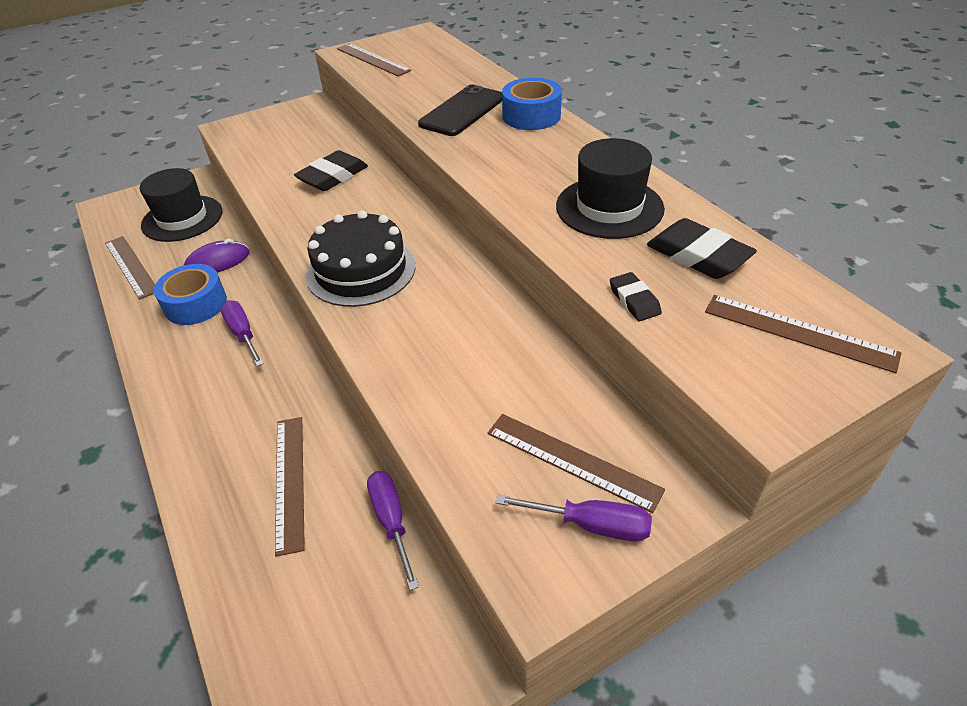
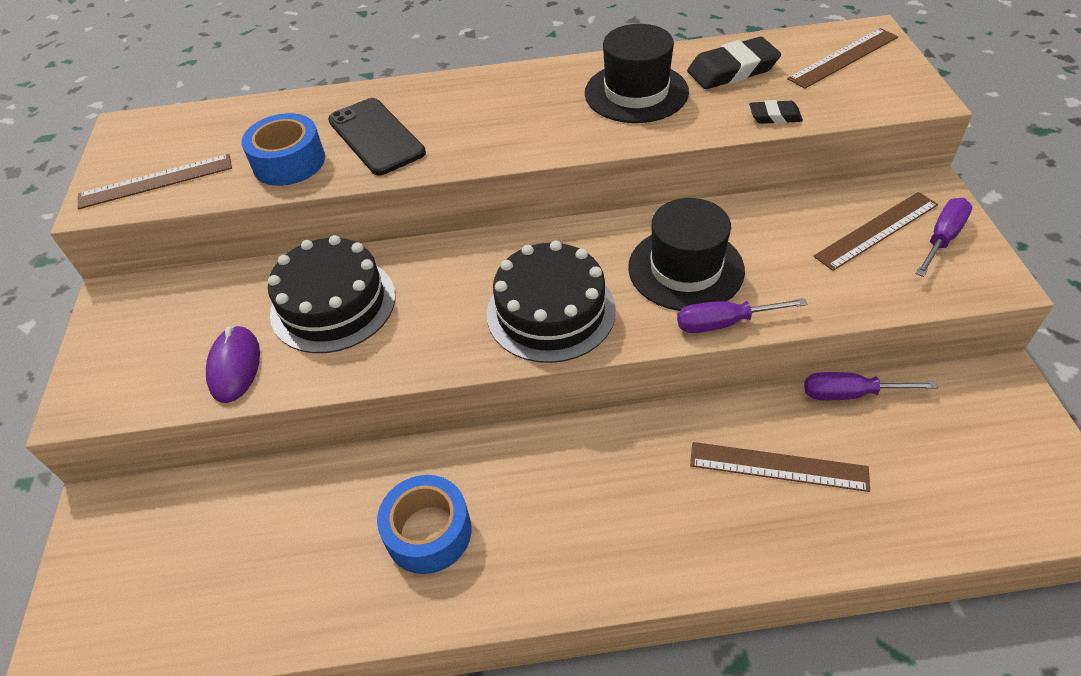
camera: 65 degrees left, 5 degrees up
brown ruler [105,236,155,300] -> none
black hat [140,168,222,242] -> black hat moved to [628,198,745,311]
purple mouse [184,239,249,273] -> purple mouse moved to [206,325,260,403]
purple screwdriver [220,300,264,366] -> purple screwdriver moved to [677,298,807,333]
black eraser [294,150,368,191] -> black cake [268,235,396,353]
blue tape [502,78,562,130] -> blue tape moved to [241,113,325,186]

